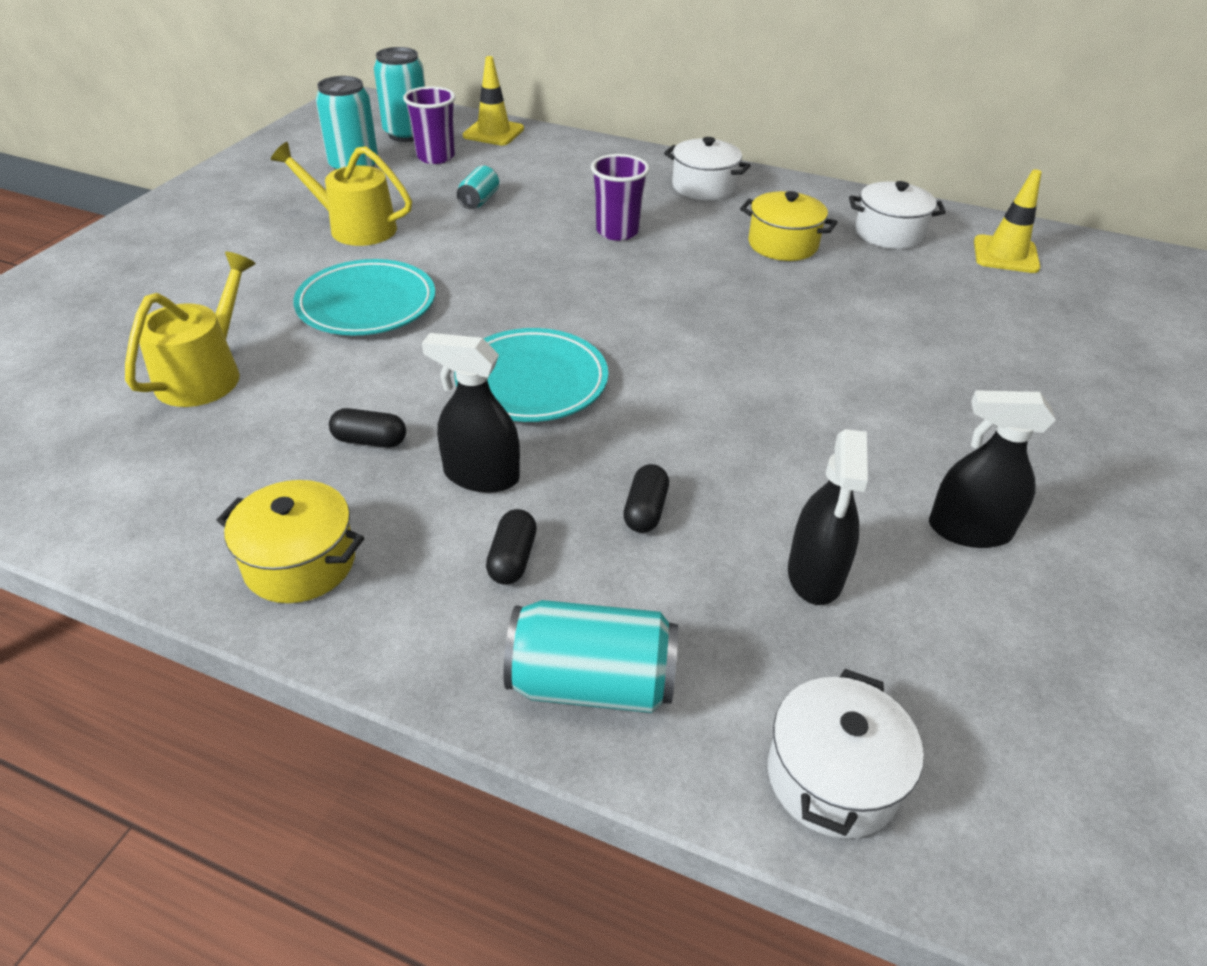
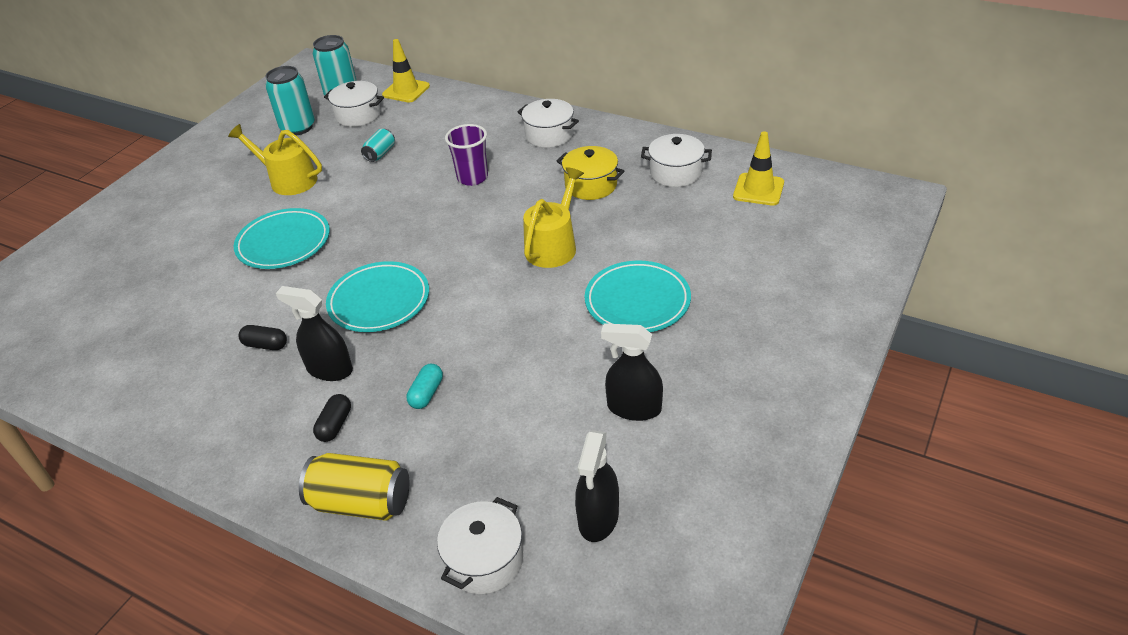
camera: 10 degrees right, 0 degrees up
yellow watering can [125,252,256,407] -> yellow watering can moved to [523,167,584,268]
yellow pot [216,480,364,603] -> none
purple cup [403,86,456,164] -> white pot [324,81,384,127]
turquoise can [504,600,678,713] -> yellow can [299,453,410,521]
black capsule [623,464,669,533] -> turquoise capsule [406,364,443,409]
black spray bottle [788,429,868,605] -> black spray bottle moved to [575,430,619,542]
none -> turquoise plate [585,261,691,332]

